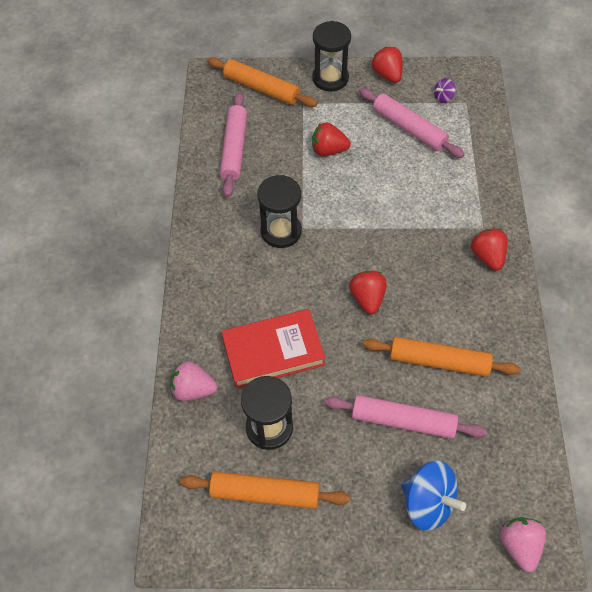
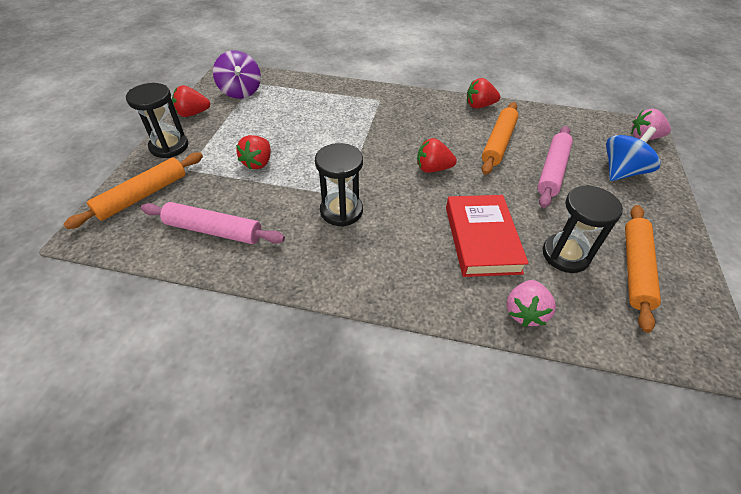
camera: 80 degrees left, 10 degrees down
pink rolling pin [359,88,465,158] -> none
purple spinning top [434,78,456,103] -> purple spinning top [213,50,261,99], size x2.12
red strawberry [471,228,508,271] -> red strawberry moved to [467,78,500,109]

